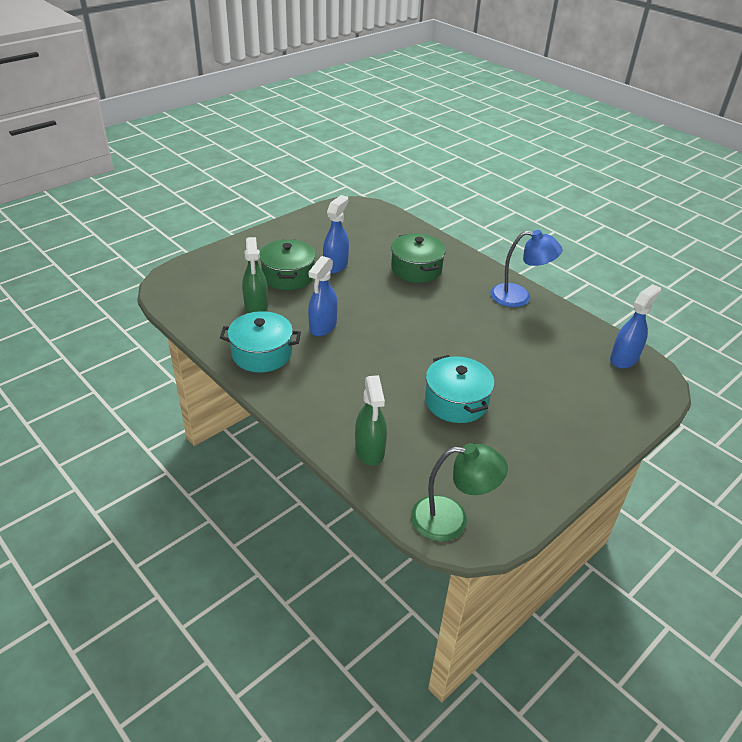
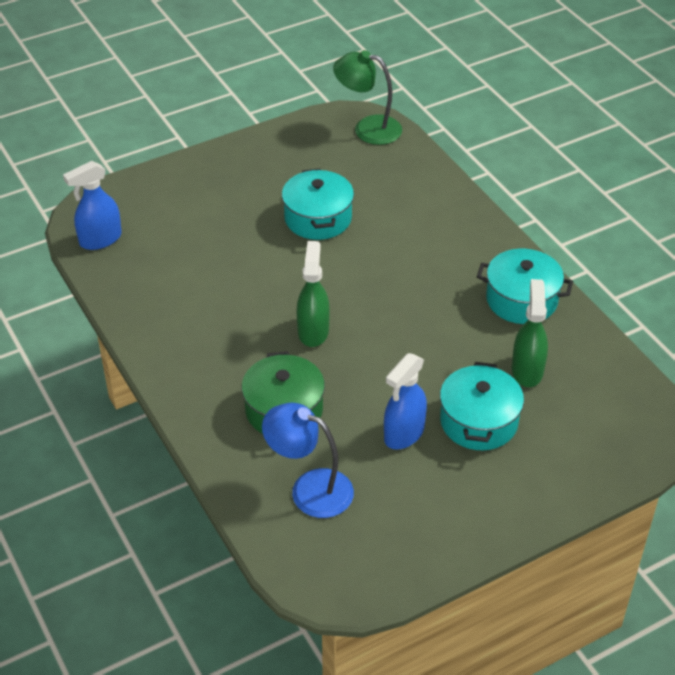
camera: 165 degrees left, 5 degrees up
green pot [260,239,316,290] -> turquoise pot [440,362,524,450]
blue spray bottle [308,256,338,336] -> none
green spray bottle [355,375,387,466] -> green spray bottle moved to [297,241,330,347]
blue lamp [490,230,563,307] -> blue lamp moved to [262,403,354,518]

